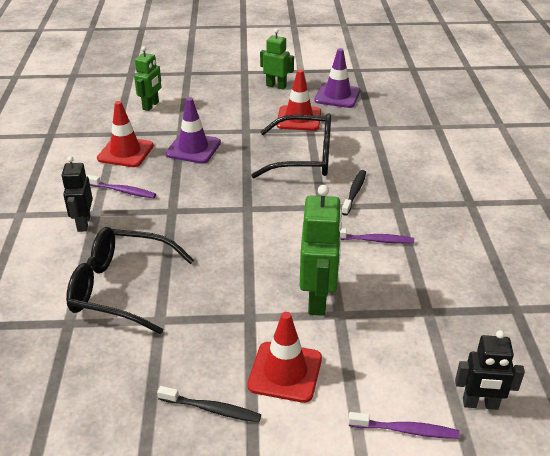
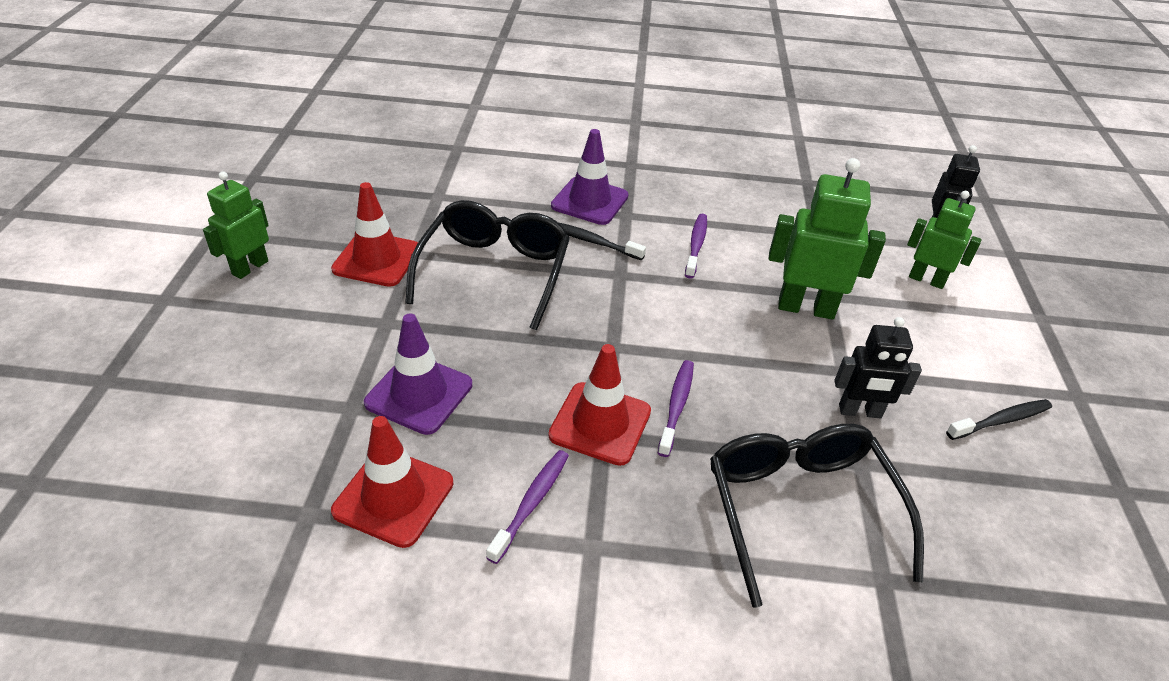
camera: 85 degrees left, 5 degrees up
black robot [62,156,93,232] -> black robot moved to [834,317,922,418]
black glasses [66,227,194,334] -> black glasses turned 150 degrees clockwise [710,424,924,607]
green robot [134,46,161,111] -> green robot moved to [907,191,982,289]
black toothbrush [157,386,261,422] -> black toothbrush turned 45 degrees clockwise [946,399,1052,440]
red traffic cone [247,312,322,403] -> red traffic cone moved to [548,344,651,466]
purple traffic cone [314,48,360,108] -> purple traffic cone moved to [551,129,629,225]
purple toothbrush [348,412,460,439] -> purple toothbrush moved to [658,360,694,457]

